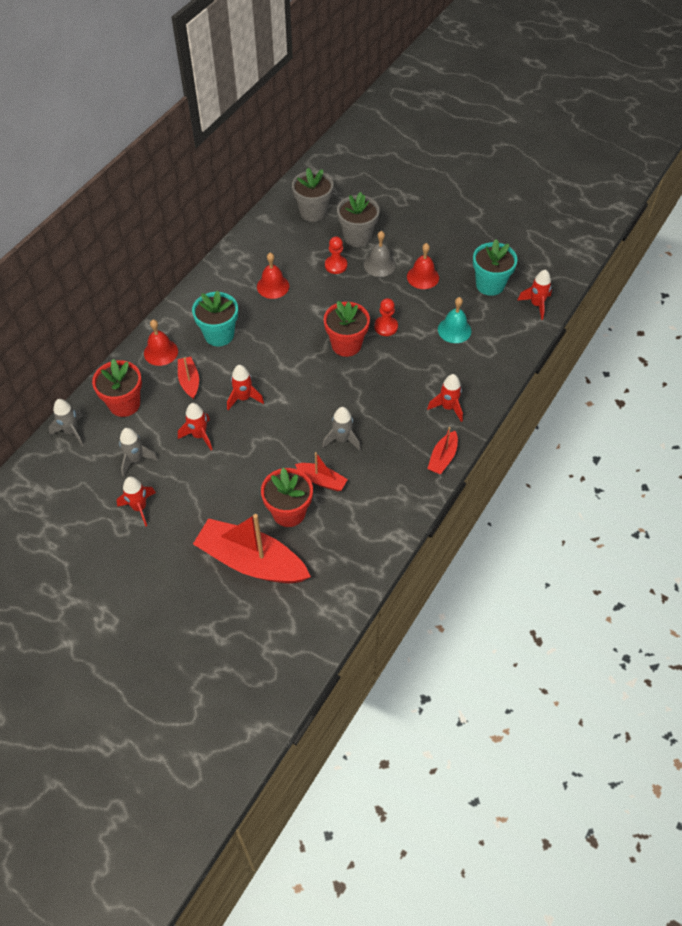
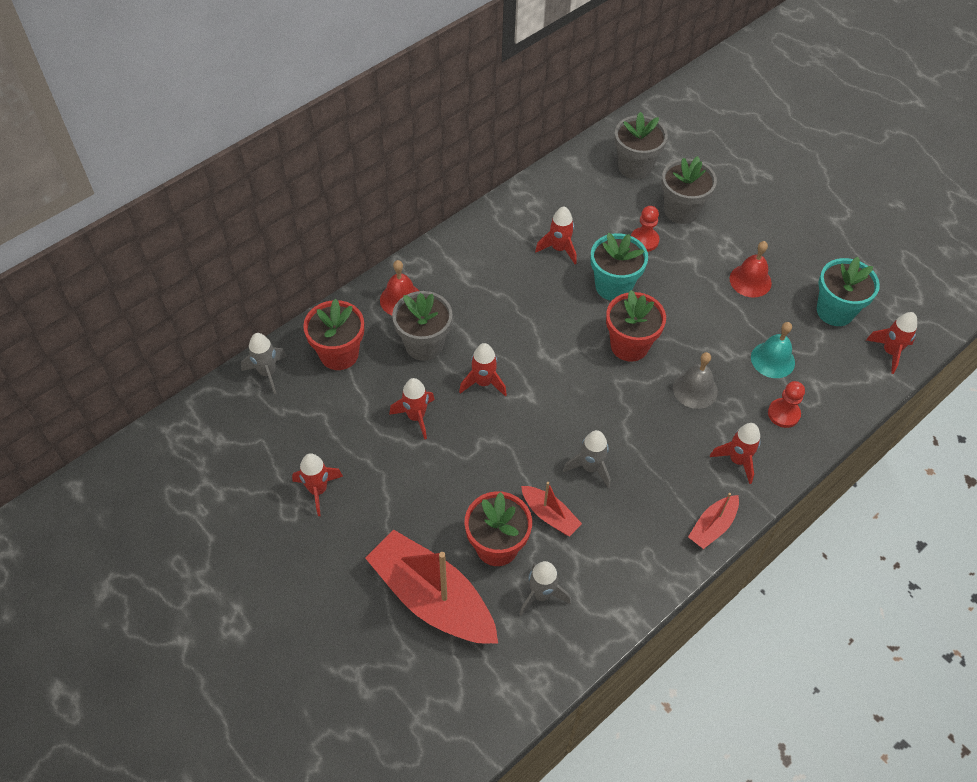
camera: 15 degrees right, 0 degrees up
grey rocket [119,428,158,477] -> grey rocket moved to [520,561,571,616]
red boat [178,357,199,399] -> grey flower pot [392,291,452,361]
turquoise flower pot [192,291,238,346] -> turquoise flower pot moved to [591,233,648,301]
red bell [257,253,289,299] -> red rocket [535,207,576,264]
grey bell [364,231,396,277] -> grey bell moved to [673,352,718,409]
red pawn [374,298,398,336] -> red pawn moved to [768,381,805,428]

